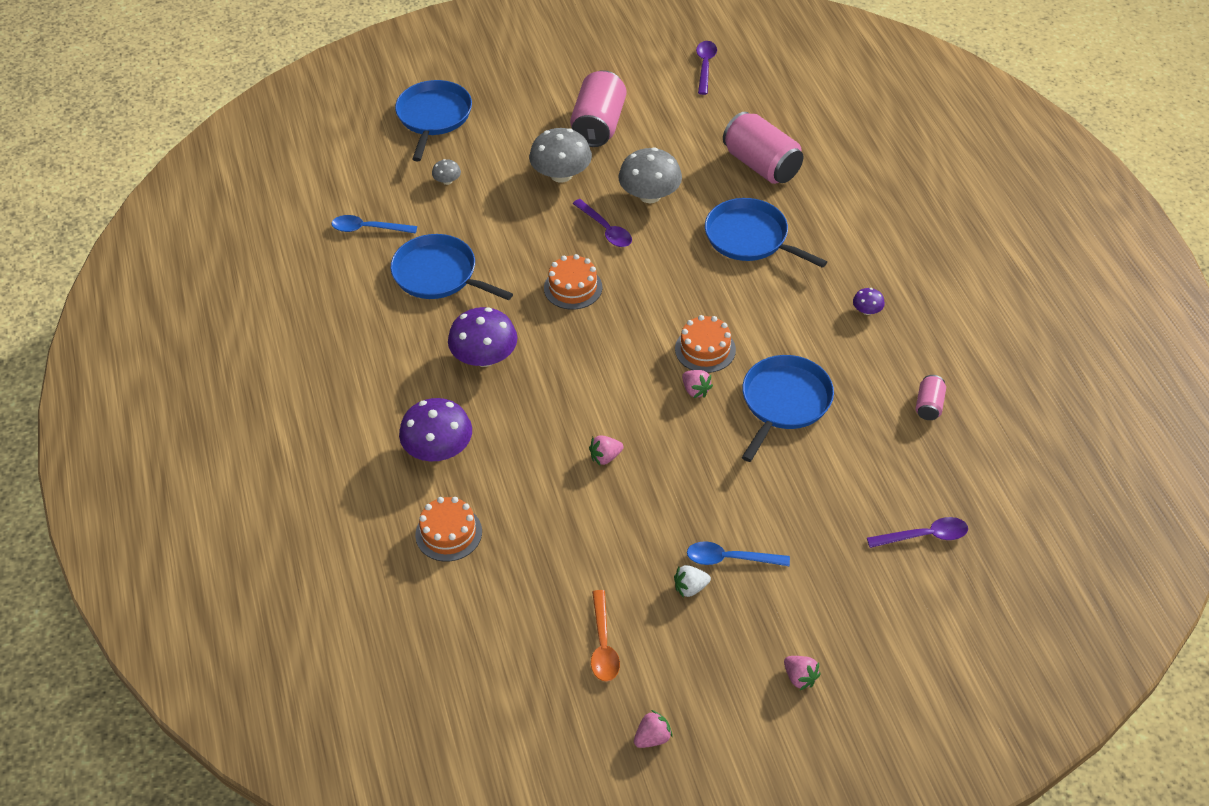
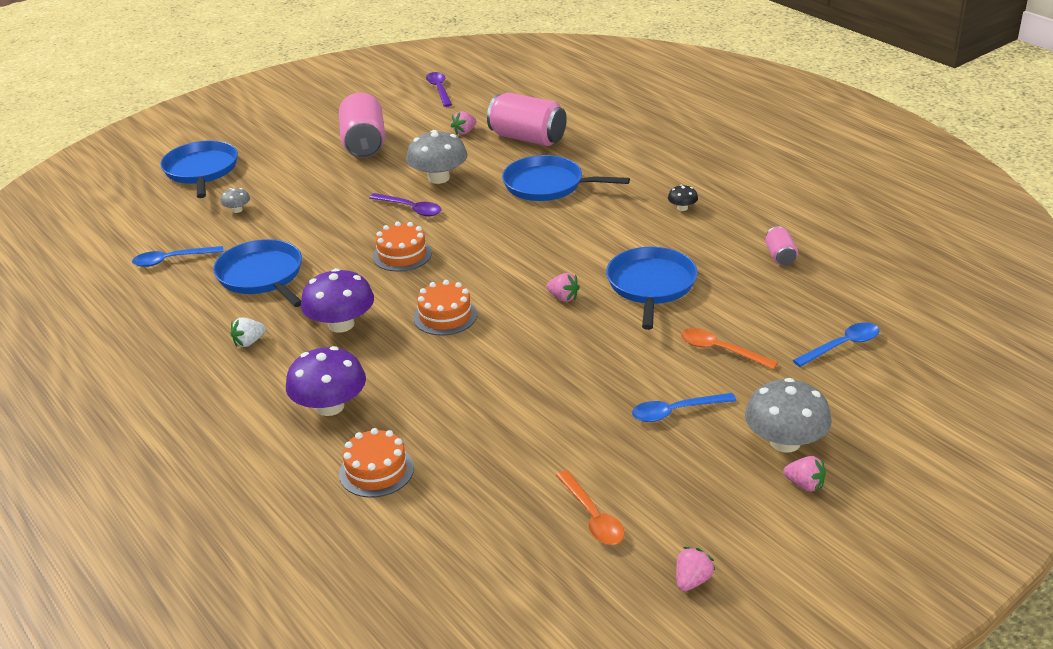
camera: 20 degrees left, 15 degrees down
blue pan [390,234,513,300] -> blue pan turned 45 degrees clockwise [213,239,302,307]
grey mushroom [529,128,592,183] -> grey mushroom moved to [745,378,832,453]
pink strawberry [589,435,624,465] -> pink strawberry moved to [451,111,476,135]
white strawberry [674,565,711,598] -> white strawberry moved to [230,318,266,347]
orange cake [675,315,736,373] -> orange cake moved to [414,280,477,336]
purple mushroom [853,288,885,315] -> black mushroom [668,185,698,211]
purple spoon [867,517,968,548] -> blue spoon [793,323,879,367]
none -> orange spoon [681,328,778,370]

